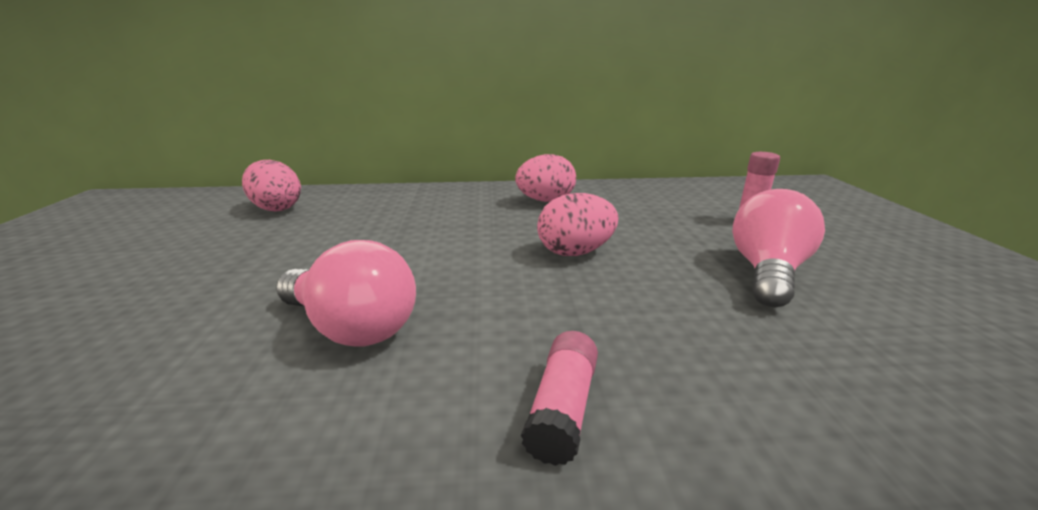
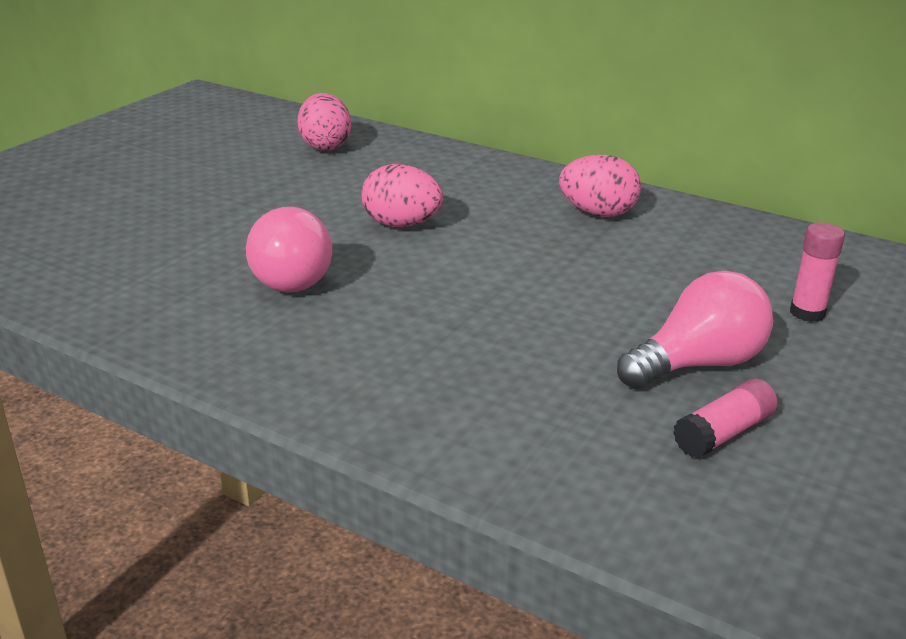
camera: 35 degrees right, 5 degrees up
pink glue stick [521,331,598,466] -> pink glue stick moved to [673,379,778,458]
pink egg [537,193,618,256] -> pink egg moved to [361,164,443,227]

